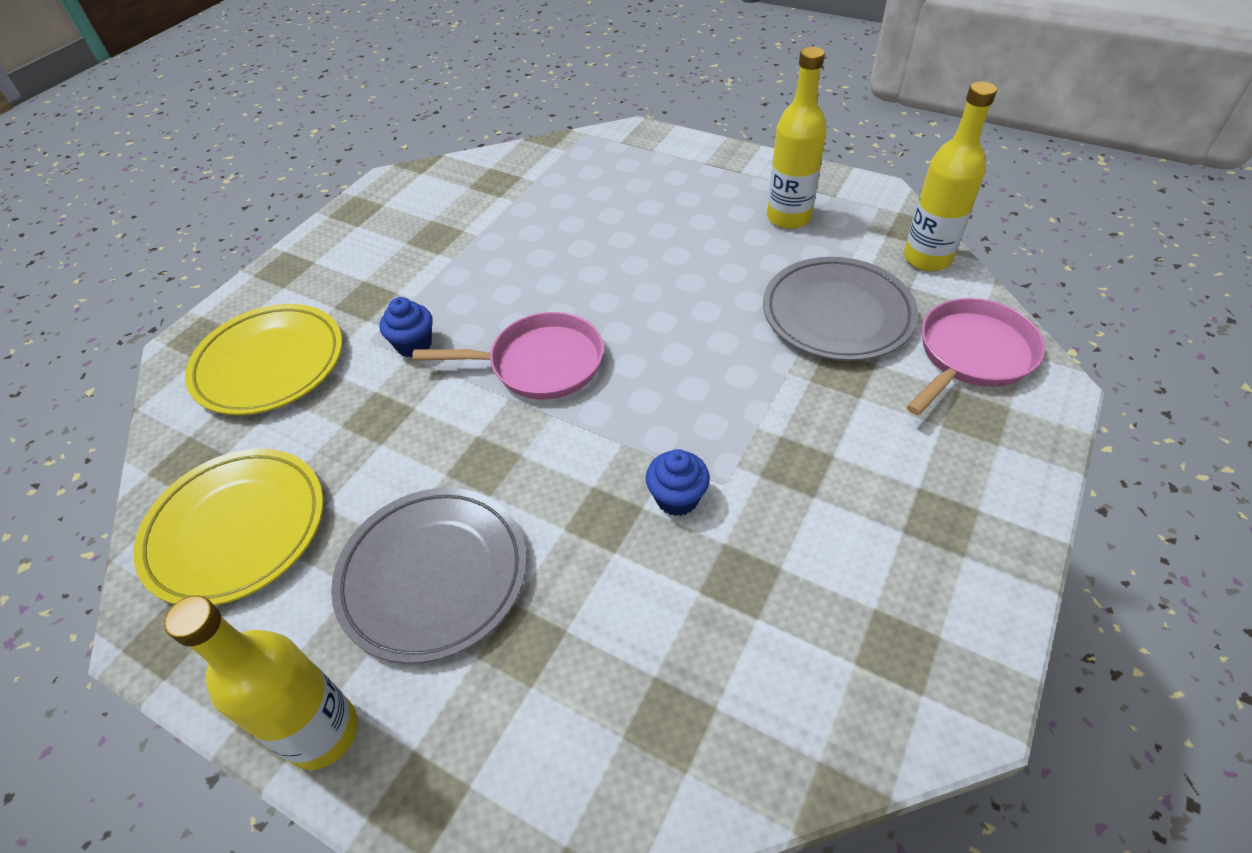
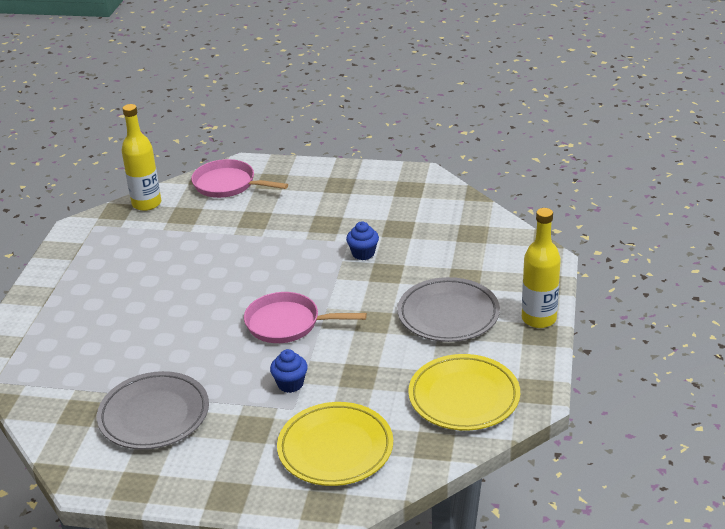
camera: 110 degrees left, 15 degrees down
pink pan [412,312,604,399] -> pink pan turned 60 degrees counterclockwise [244,292,367,343]
grey plate [763,257,918,361] -> grey plate moved to [97,371,209,449]
yellow bottle [767,47,827,229] -> none

